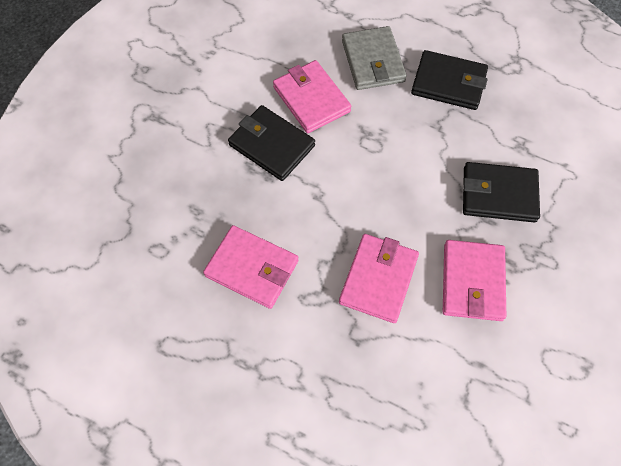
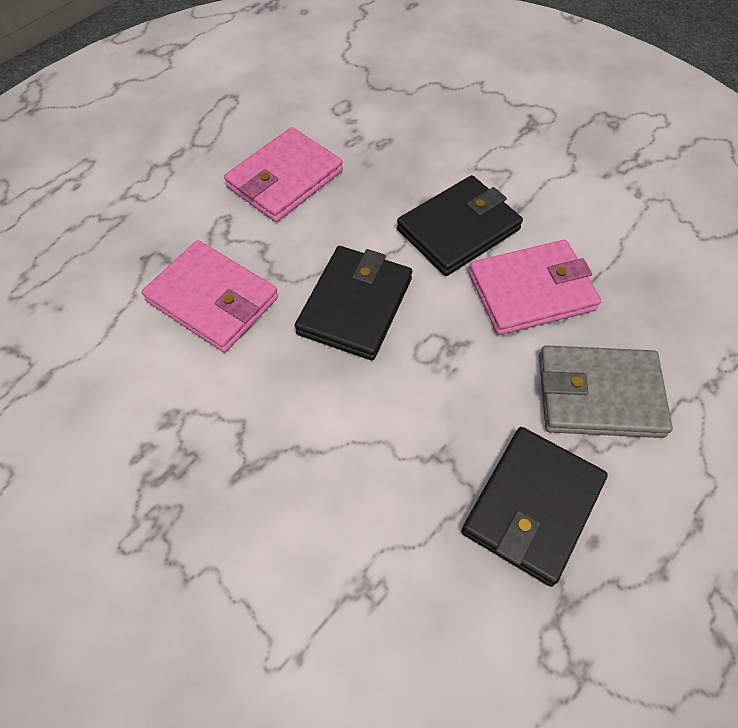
camera: 105 degrees right, 5 degrees down
pink wallet [443,240,506,321] -> none
black wallet [463,162,540,223] -> black wallet moved to [295,246,412,360]

